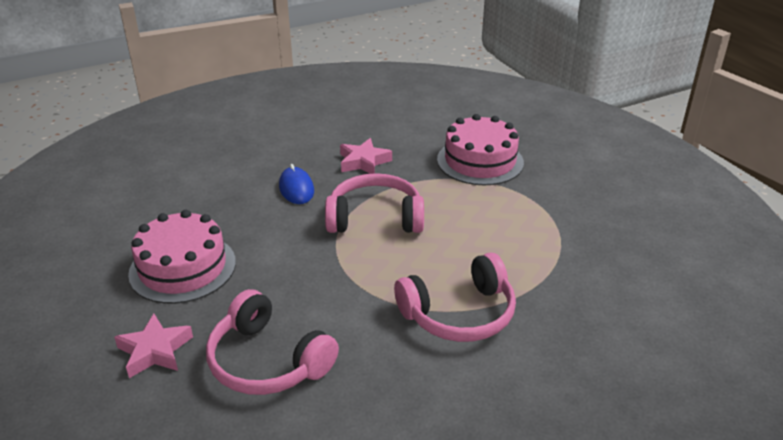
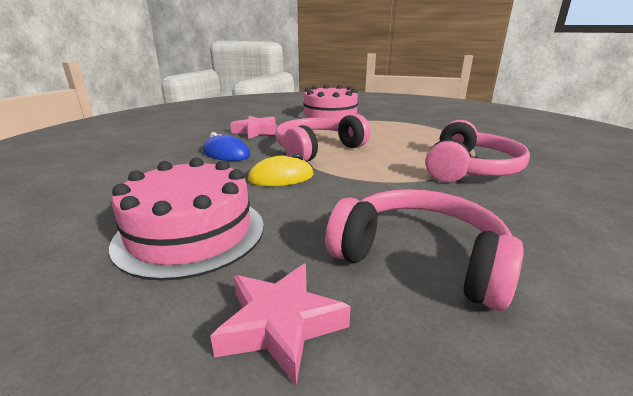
camera: 40 degrees left, 10 degrees down
pink headphones [206,289,339,395] -> pink headphones turned 150 degrees counterclockwise [325,189,524,311]
none -> yellow mouse [248,154,314,186]

